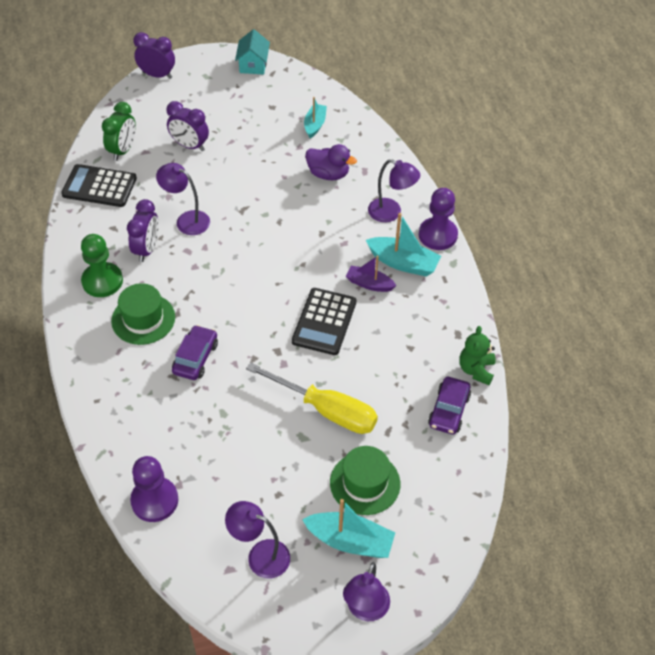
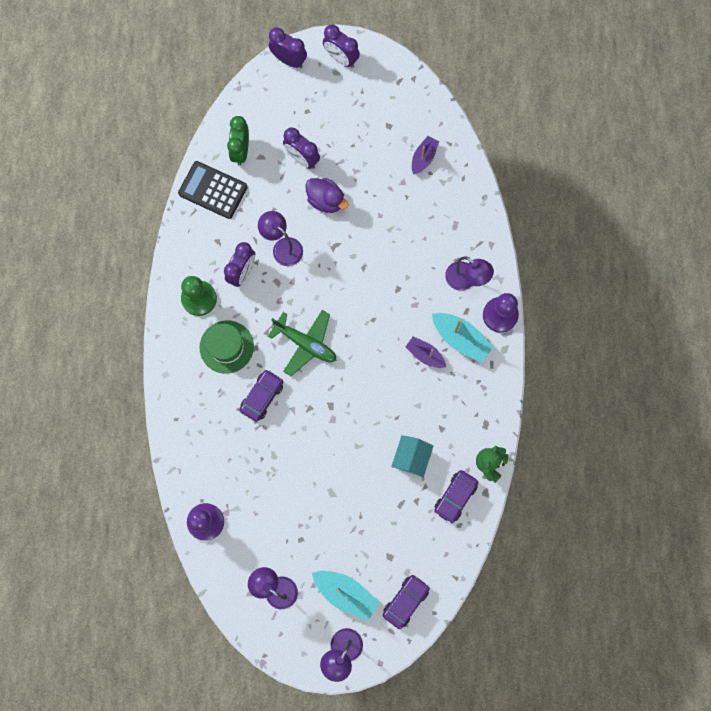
camera: 15 degrees right, 25 degrees up
green clock [102,102,136,161] -> green clock turned 150 degrees clockwise [227,116,249,165]
turquoise house [235,29,270,75] -> turquoise house moved to [391,435,433,477]
yellow screwdriver [246,362,378,434] -> none
black calculator [292,288,356,355] -> none
turquoise boat [304,97,327,138] -> purple boat [412,136,439,175]
purple duck [305,144,357,180] -> purple duck moved to [305,178,349,213]
green hat [330,446,400,515] -> none
none -> green plane [268,310,337,376]
none -> purple clock [323,24,360,68]
none -> purple car [383,575,430,629]

